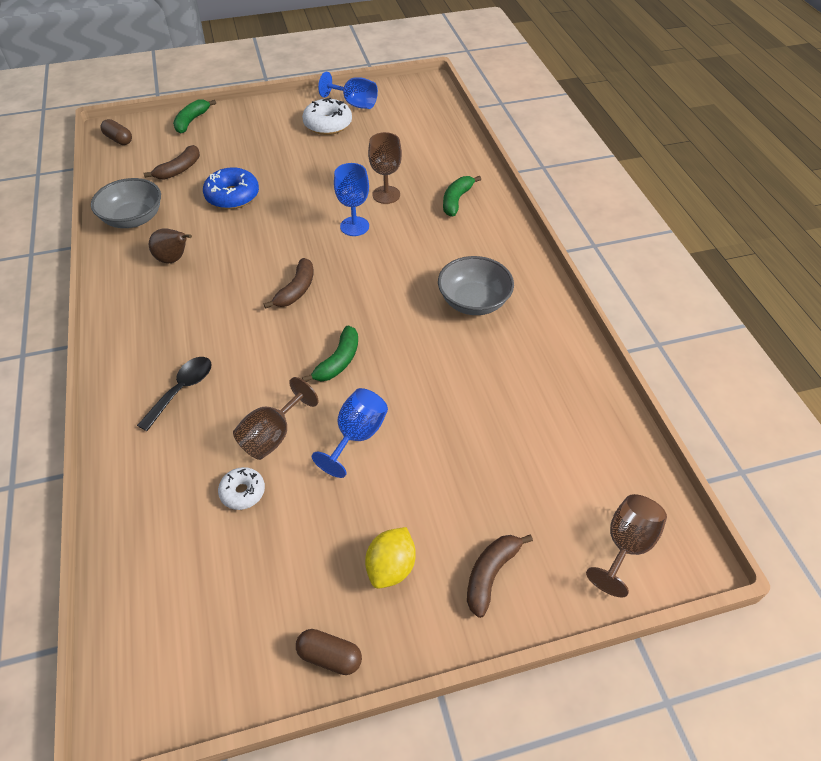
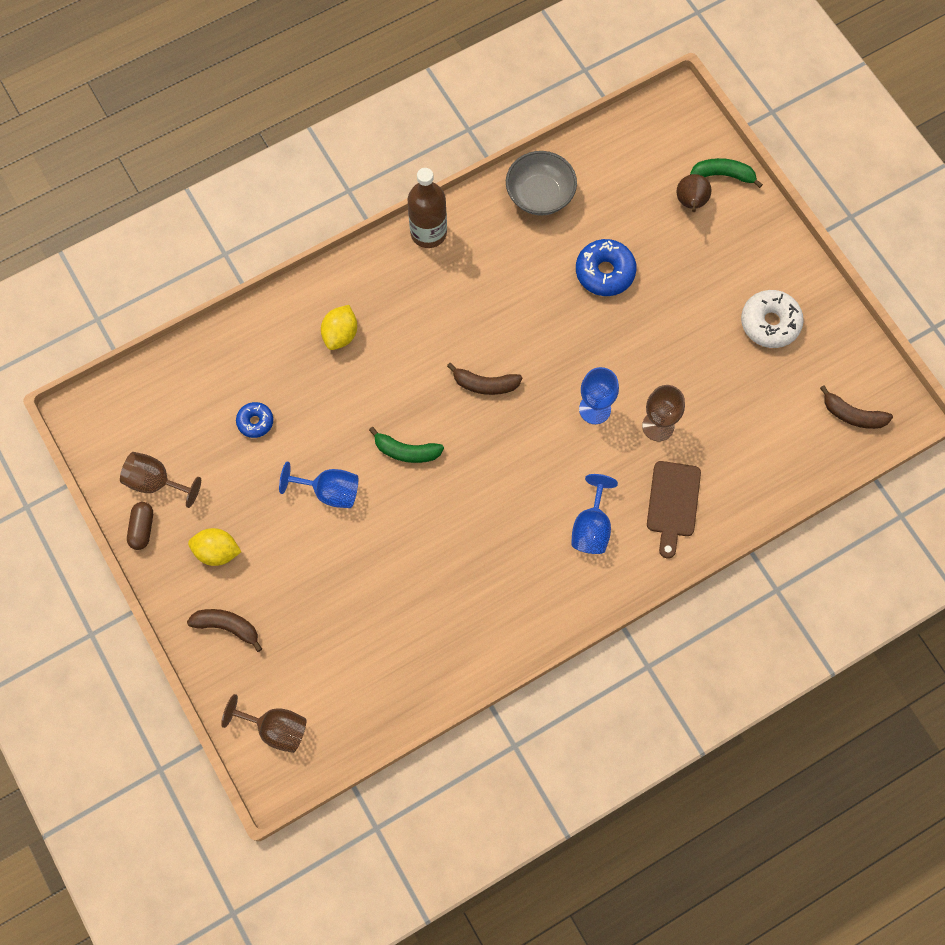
camera: 75 degrees right, 20 degrees up
brown capsule [100,119,132,145] -> none
black spoon [137,357,211,431] -> yellow lemon [321,305,357,350]
brown banana [144,145,200,180] -> brown banana moved to [820,385,893,429]
brown pear [149,229,192,263] -> brown pear moved to [677,174,711,212]
white donut [218,467,265,510] -> blue donut [236,402,273,438]
brown goblet [233,377,319,460] -> brown goblet moved to [120,452,201,508]
blue goblet [318,72,378,109] -> blue goblet moved to [571,474,618,554]
grey bowl [438,256,514,315] -> none
green banana [443,176,481,216] -> brown cutting board [647,461,701,558]
none -> brown bottle [408,168,447,248]

